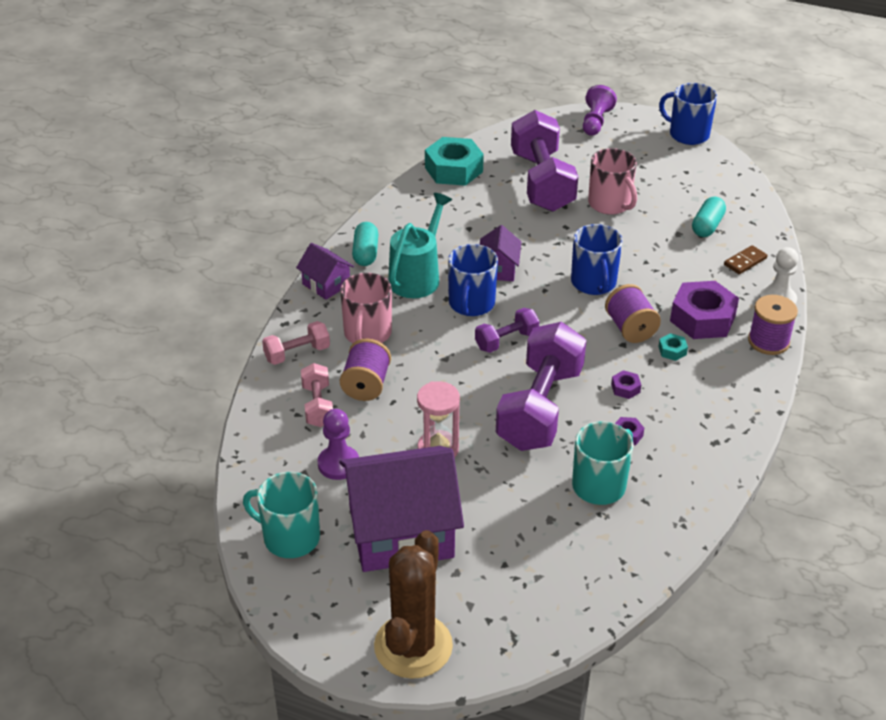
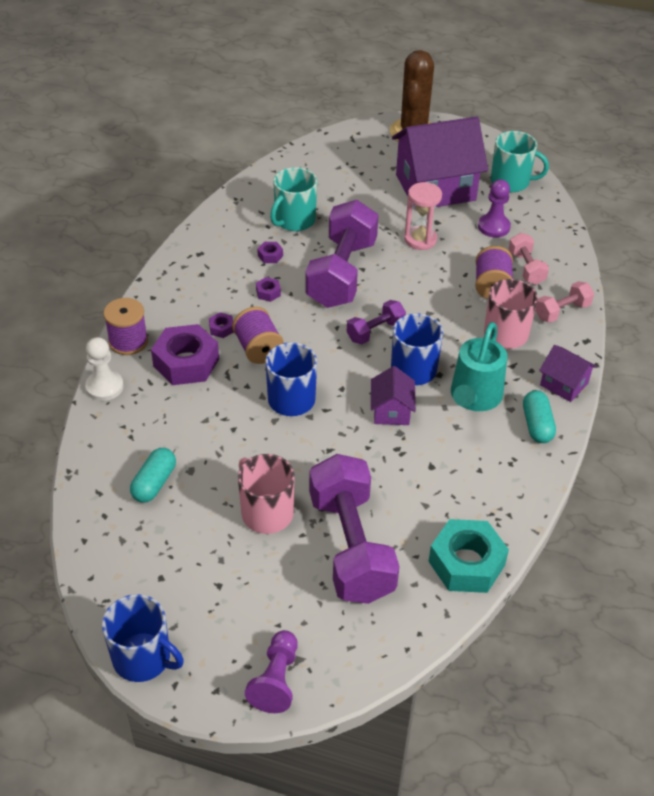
camera: 175 degrees right, 5 degrees up
turquoise nut [658,333,688,361] -> purple nut [209,312,234,338]
brown domino [724,245,767,274] -> none

